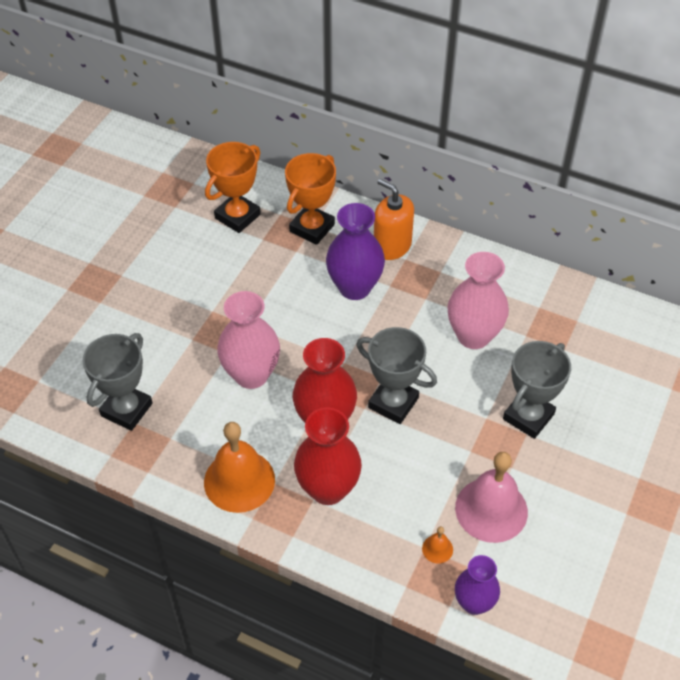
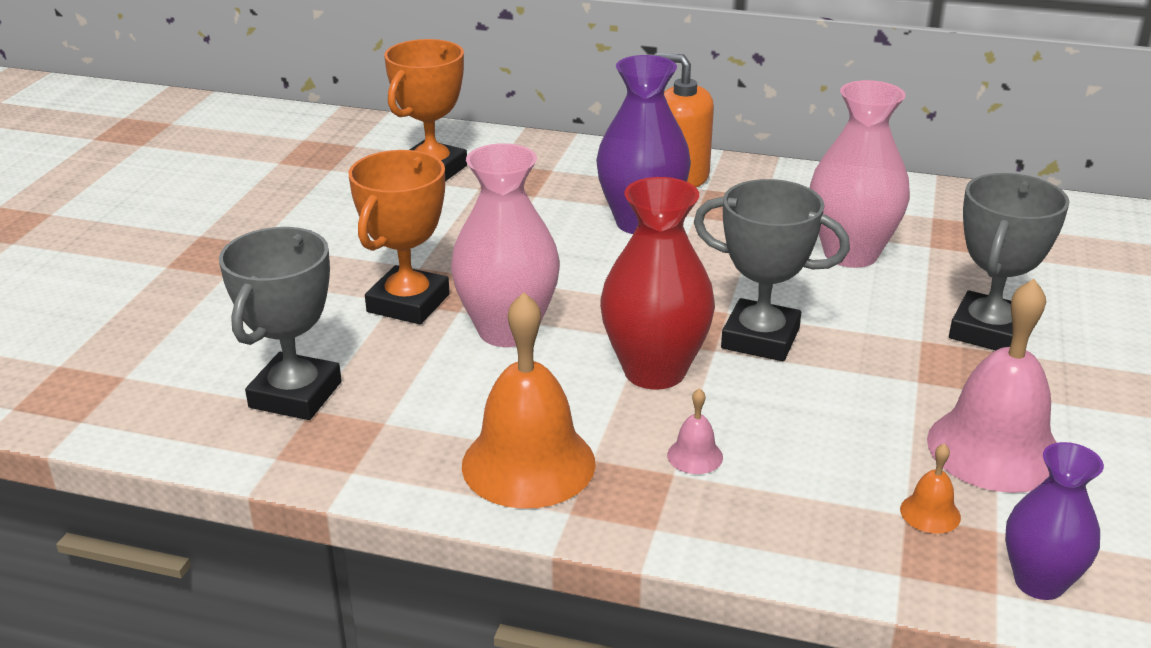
camera: 10 degrees left, 20 degrees down
orange trophy [285,153,336,245] -> orange trophy moved to [349,150,450,324]
red vase [294,408,362,505] -> pink bell [667,388,723,474]

